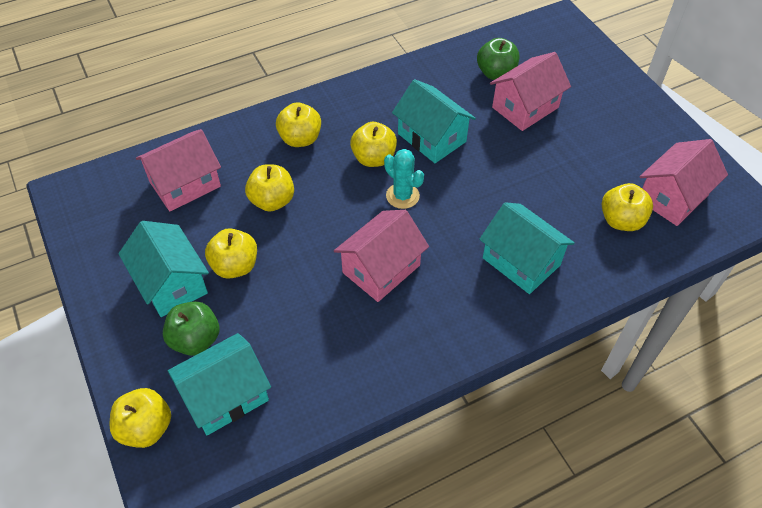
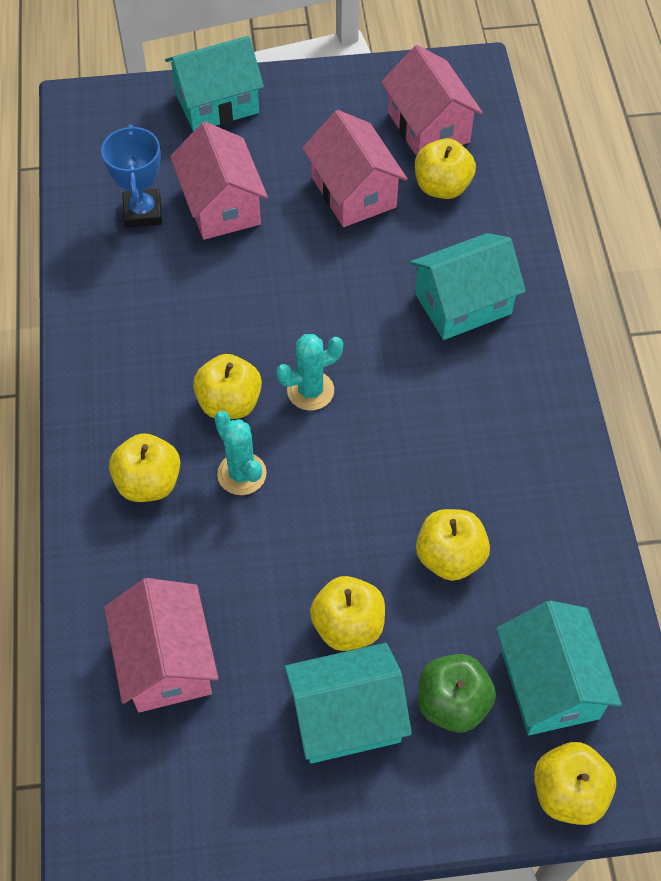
camera: 70 degrees left, 5 degrees up
yellow apple [245,164,294,212] -> yellow apple moved to [416,509,490,581]
pink house [334,210,429,302] -> pink house moved to [302,110,408,227]
turquoise house [392,79,476,163] -> turquoise house moved to [165,36,264,132]
green apple [477,38,519,80] -> blue trophy [101,125,162,228]
none -> turquoise cactus [214,411,267,495]

